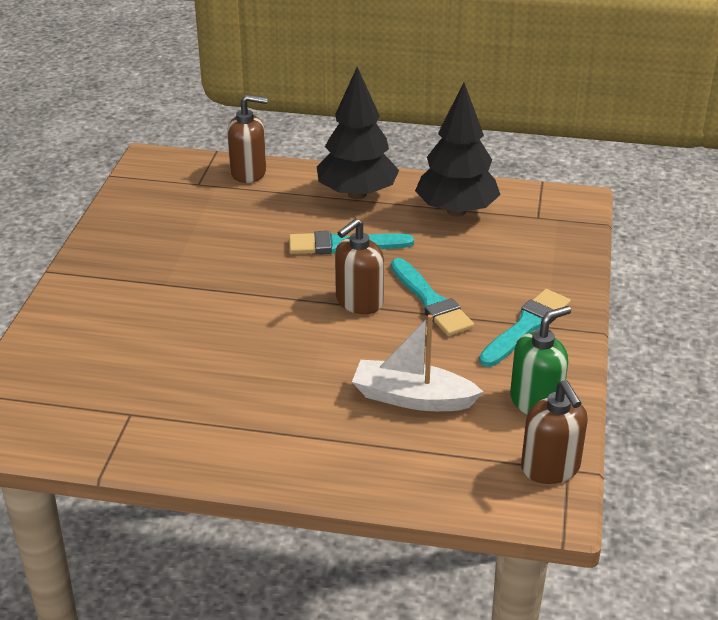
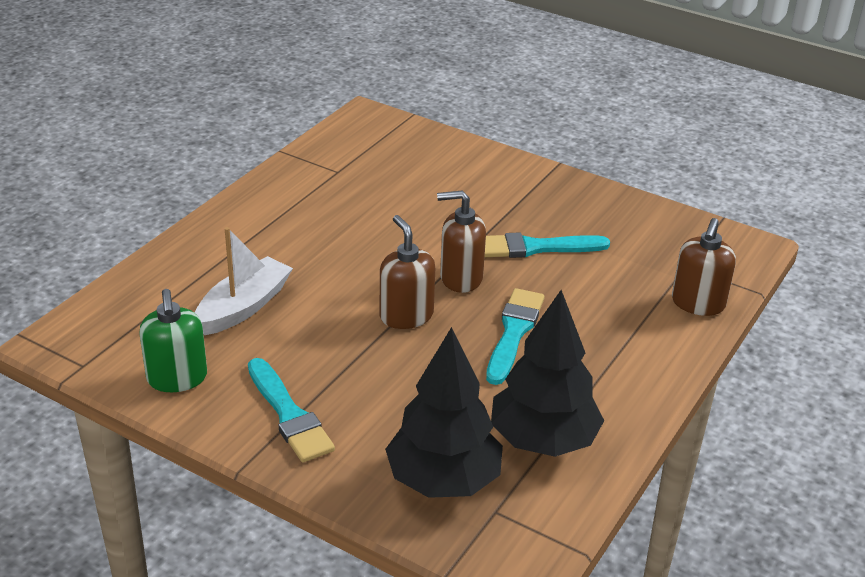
camera: 110 degrees right, 0 degrees up
black tree [317,67,399,199] -> black tree moved to [385,327,503,498]
turquoise brush [391,258,474,336] -> turquoise brush moved to [485,232,610,258]
brown soap dispenser [521,380,588,484] -> brown soap dispenser moved to [437,191,486,293]

